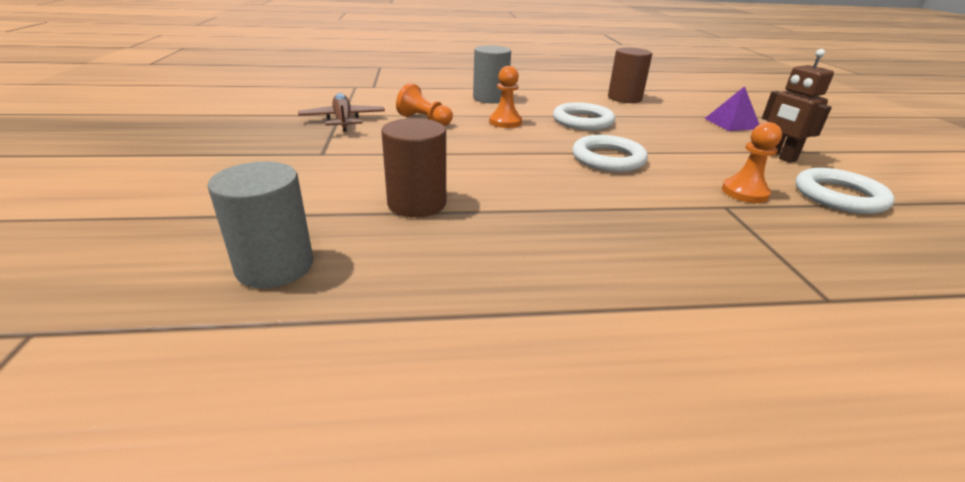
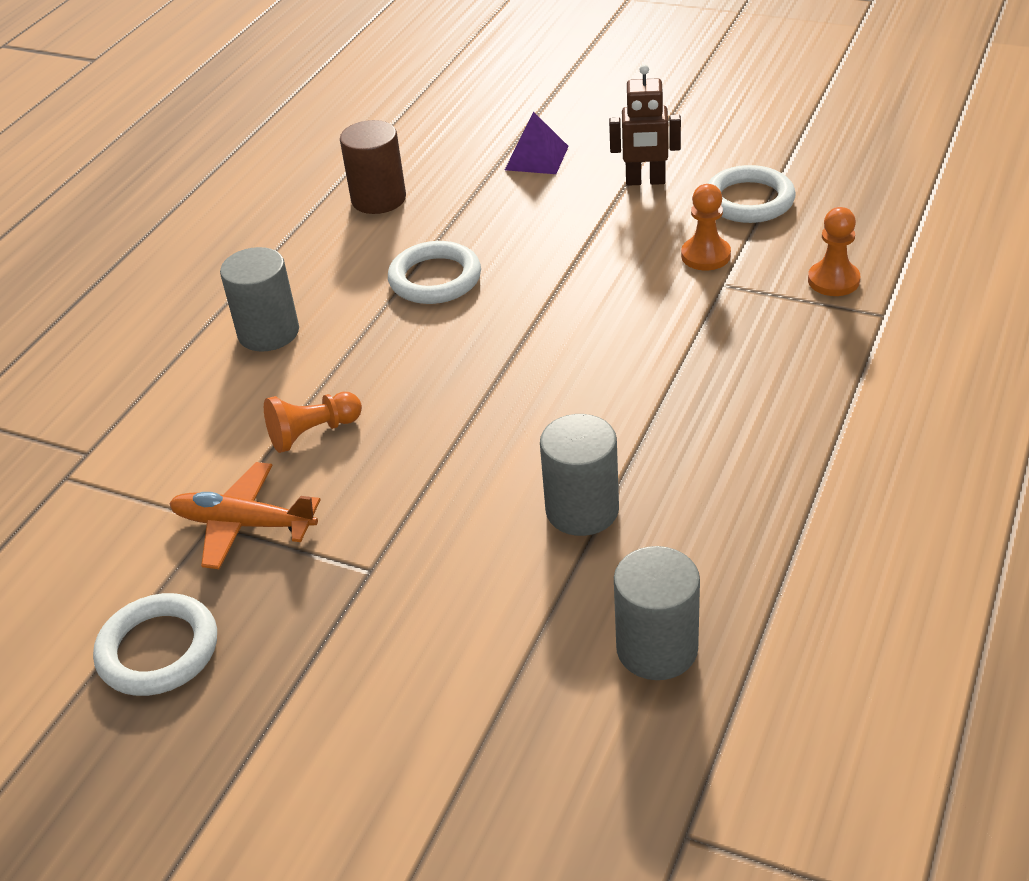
camera: 55 degrees left, 10 degrees up
brown plane [298,93,385,132] -> orange plane [169,462,320,569]
brown cylinder [381,118,446,217] -> grey cylinder [540,414,619,536]
orange pawn [489,66,522,128] -> orange pawn moved to [808,207,860,296]
white ring [572,135,648,172] -> white ring moved to [93,593,217,696]

